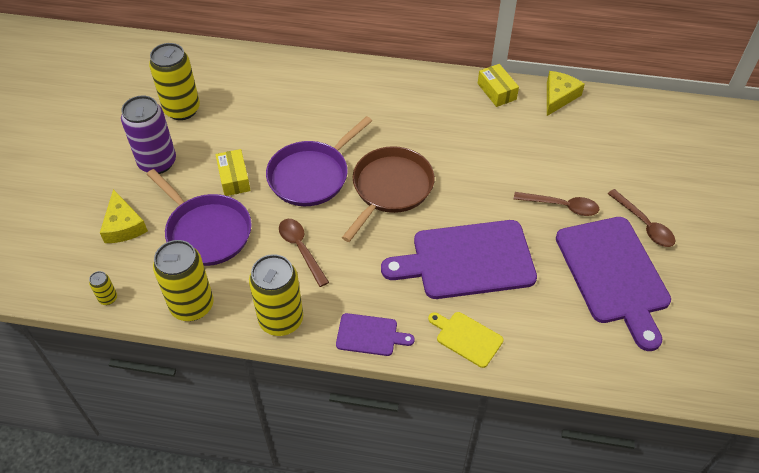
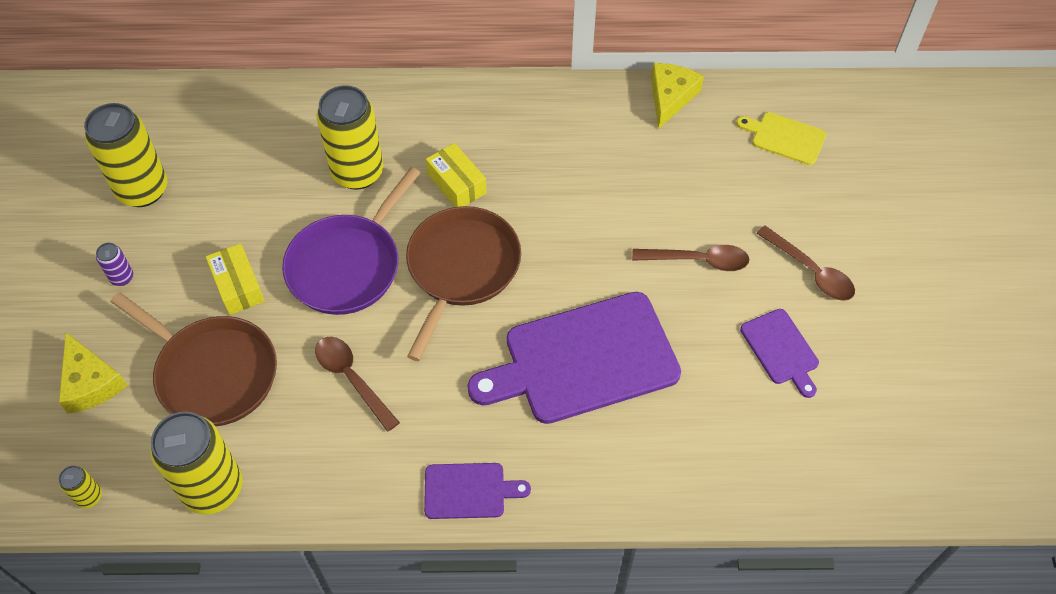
camera: 10 degrees left, 5 degrees up
purple can [121,96,176,174] -> purple can [96,243,133,286], size x0.43
purple pan [147,169,252,266] -> brown pan [111,292,277,426]
yellow can [249,254,303,336] -> yellow can moved to [317,85,383,190]
yellow cutting board [428,312,503,368] -> yellow cutting board moved to [736,112,826,165]
yellow box [478,64,519,107] -> yellow box moved to [426,143,487,207]
purple cutting board [556,217,671,351] -> purple cutting board [740,309,819,398], size x0.48

